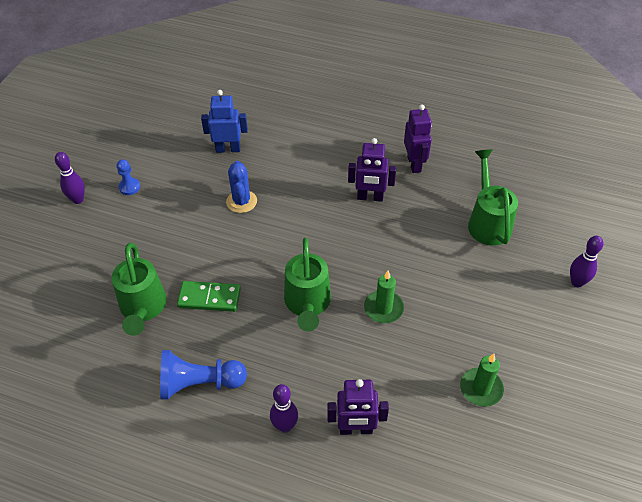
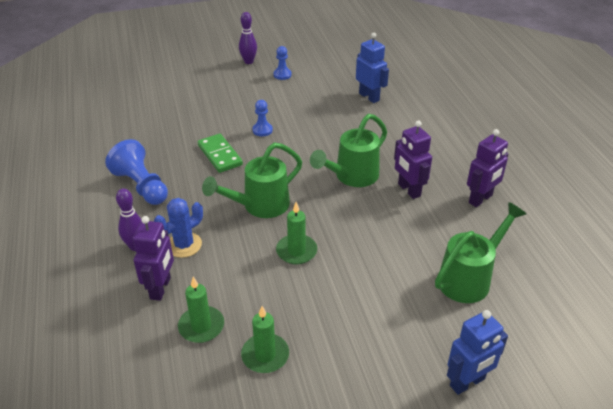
camera: 55 degrees right, 10 degrees down
green watering can [111,243,167,336] -> green watering can moved to [310,114,387,187]
blue cactus [226,161,257,213] -> blue cactus moved to [154,198,203,258]
purple robot [327,379,389,435] -> purple robot turned 135 degrees counterclockwise [133,216,174,301]
purple bowling pin [570,236,603,287] -> blue robot [447,310,508,395]
none -> green candle [178,277,224,343]
none -> blue pawn [252,100,273,136]

